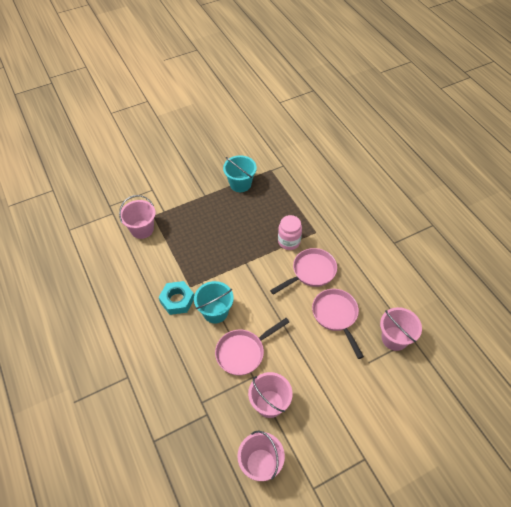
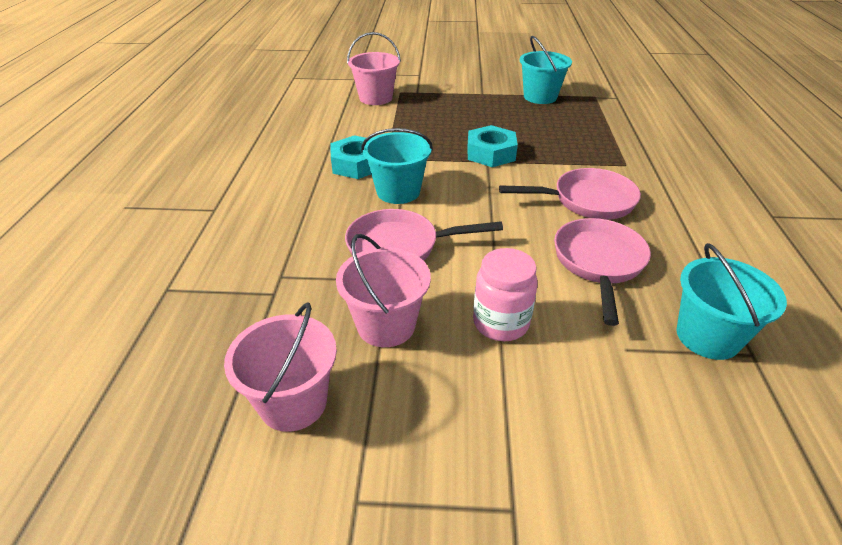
camera: 30 degrees right, 15 degrees down
pink jar [278,215,302,250] -> pink jar moved to [473,248,538,341]
pink bucket [380,307,422,351] -> turquoise bucket [677,243,787,360]
none -> turquoise nut [467,125,518,167]

